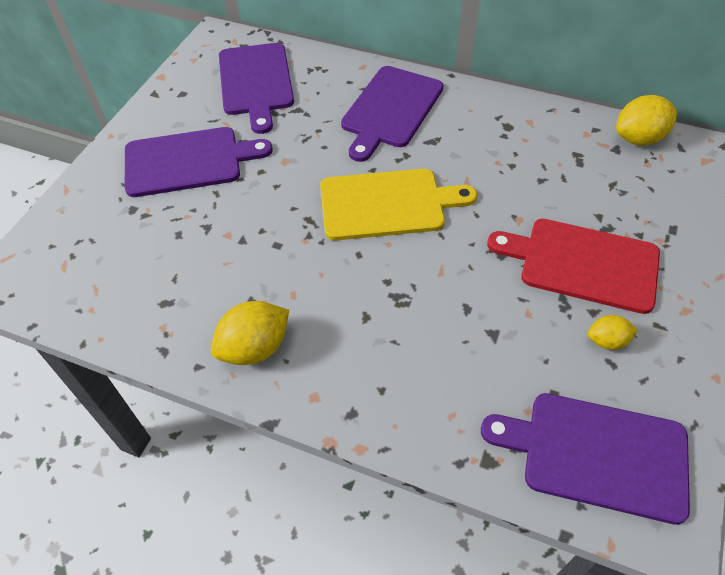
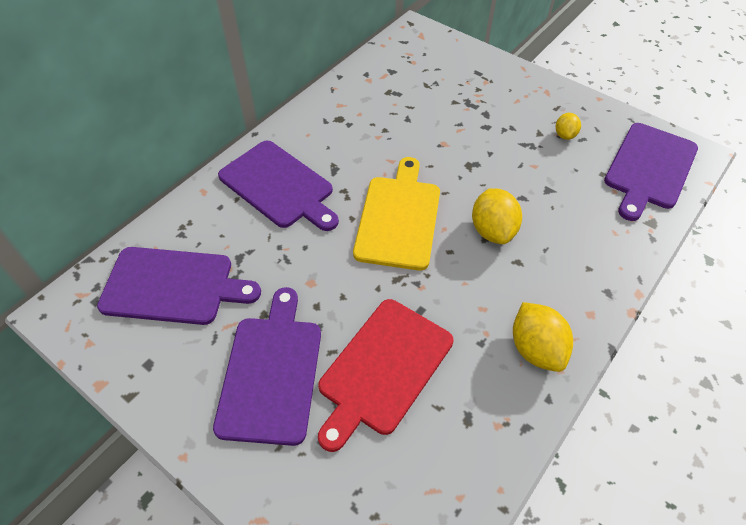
camera: 75 degrees left, 0 degrees up
red cutting board [487,219,660,314] -> red cutting board moved to [318,299,453,452]
yellow lemon [616,95,677,145] -> yellow lemon moved to [472,188,522,244]

